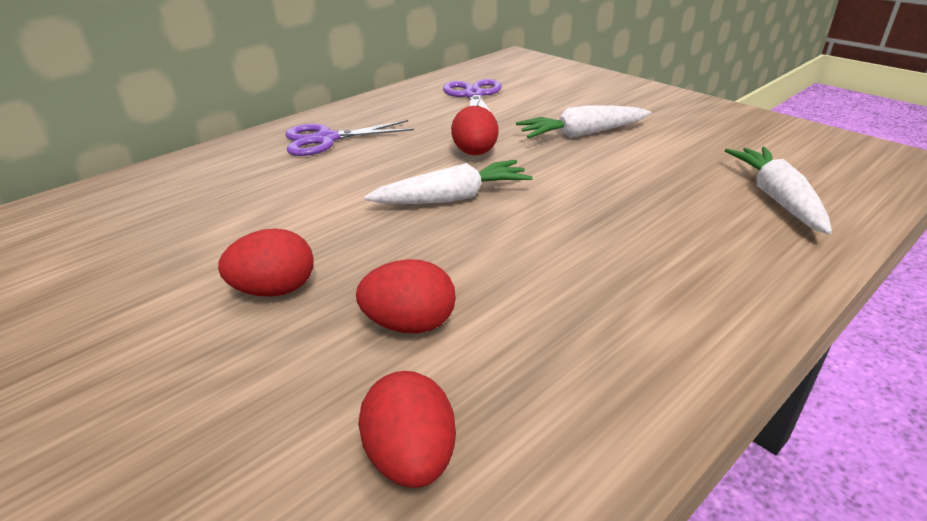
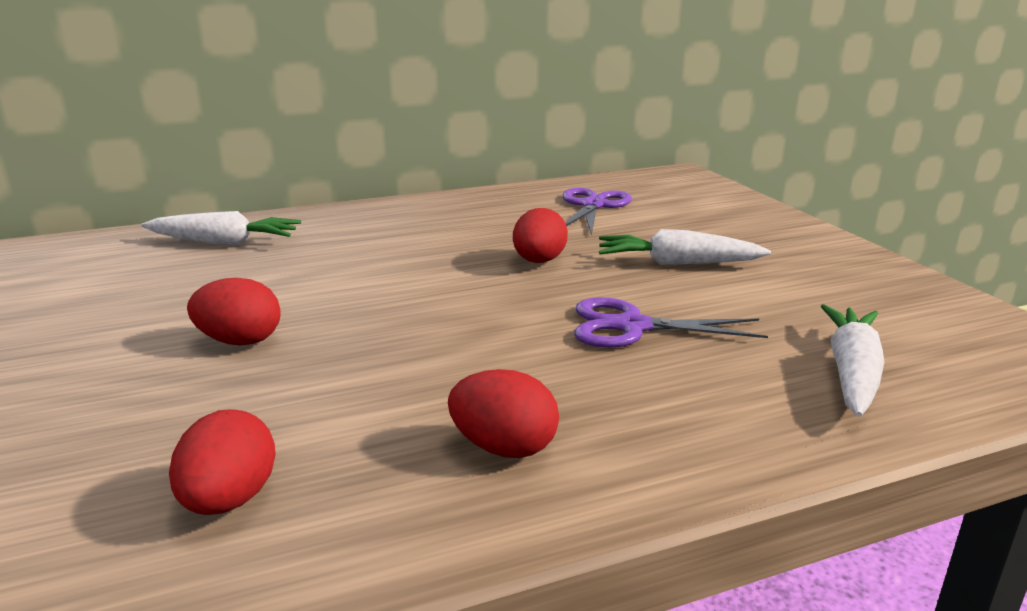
camera: 20 degrees right, 10 degrees down
purple scissors [285,120,414,156] -> purple scissors moved to [575,297,768,348]
red egg [356,259,456,333] -> red egg moved to [448,369,559,458]
white carrot [364,160,533,204] -> white carrot moved to [141,211,301,245]

